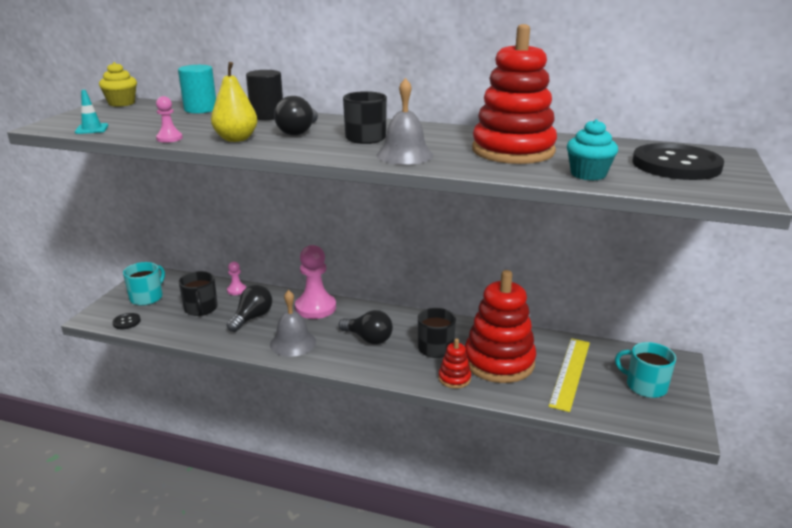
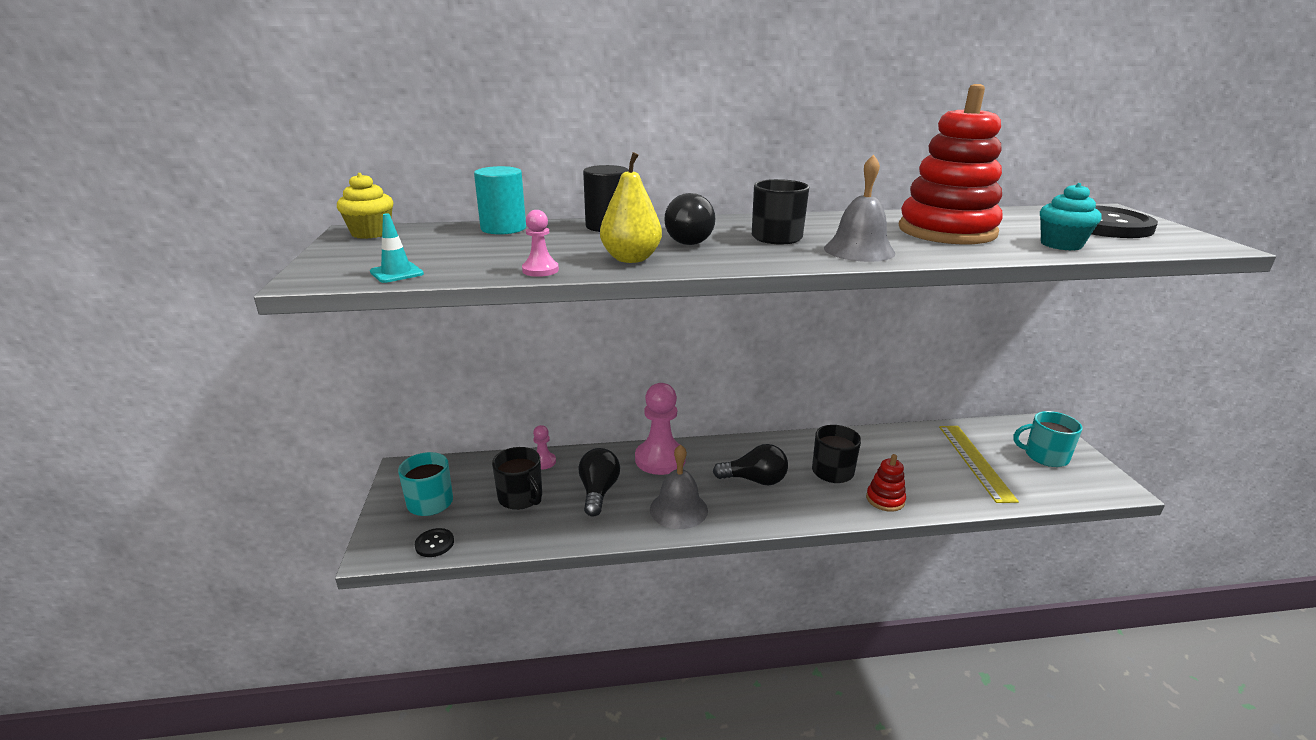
camera: 25 degrees left, 0 degrees up
red stacking toy [465,270,536,383] -> none

